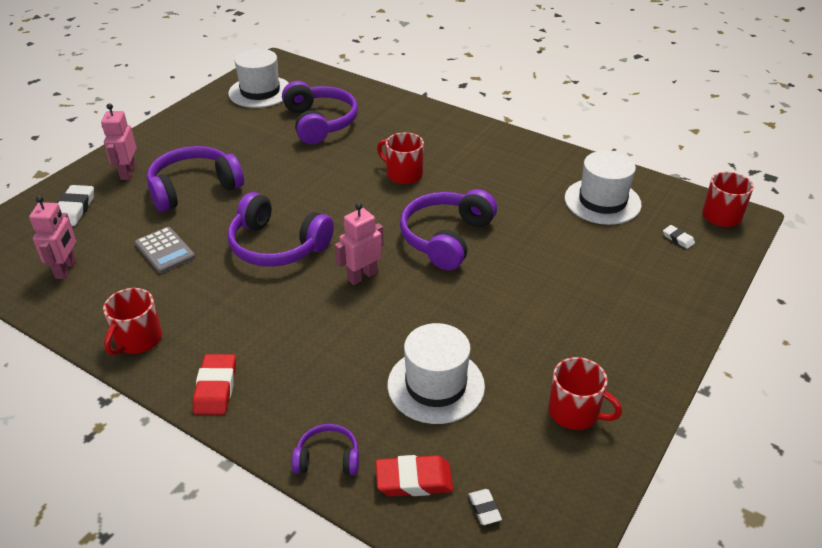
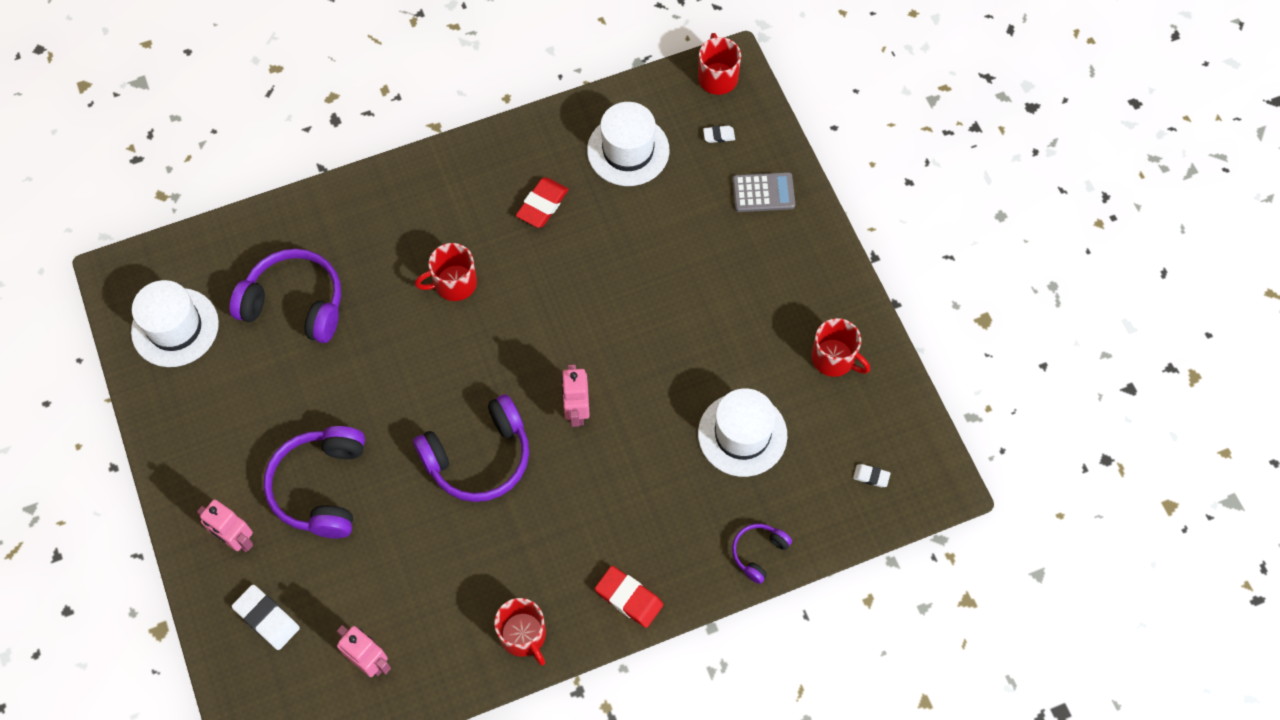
camera: 55 degrees left, 25 degrees up
grey calculator [135,227,195,273] -> grey calculator moved to [732,172,795,212]
red eraser [376,455,453,496] -> red eraser moved to [516,177,569,228]
purple headphones [400,189,497,270] -> none
red mug [548,357,622,430] -> red mug turned 60 degrees clockwise [811,318,870,377]

